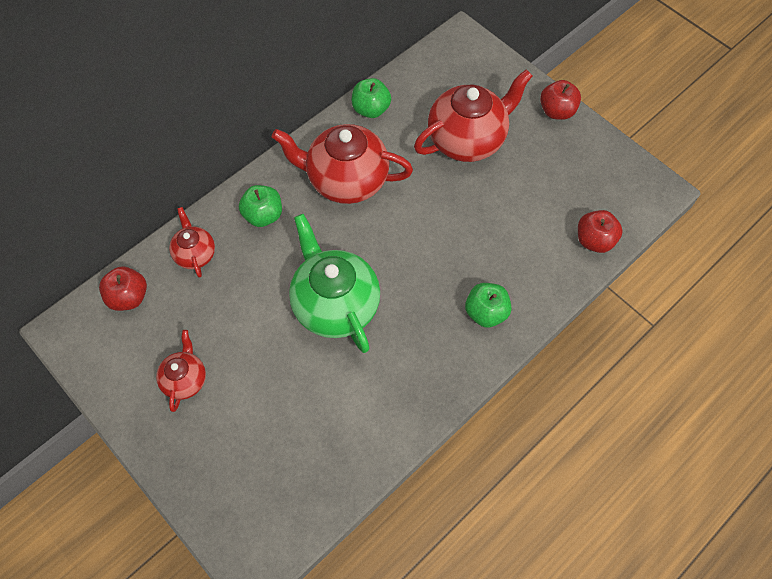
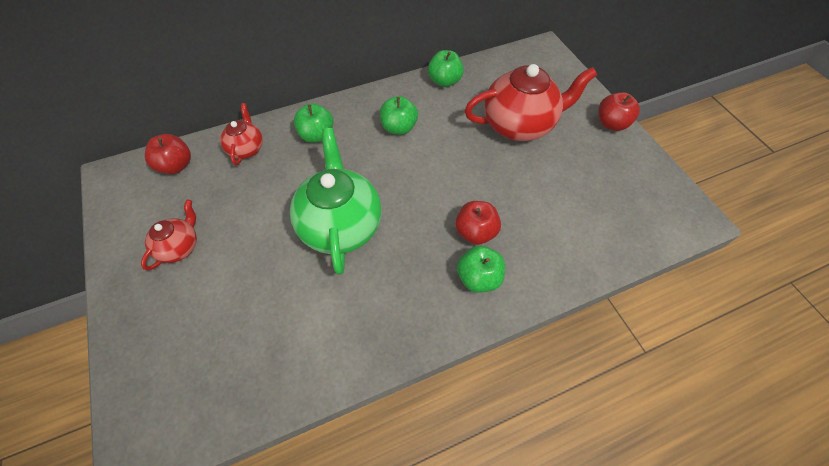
camera: 20 degrees right, 5 degrees down
red teapot [272,124,413,204] -> green apple [380,96,418,135]
red apple [578,210,623,253] -> red apple moved to [455,201,501,245]

